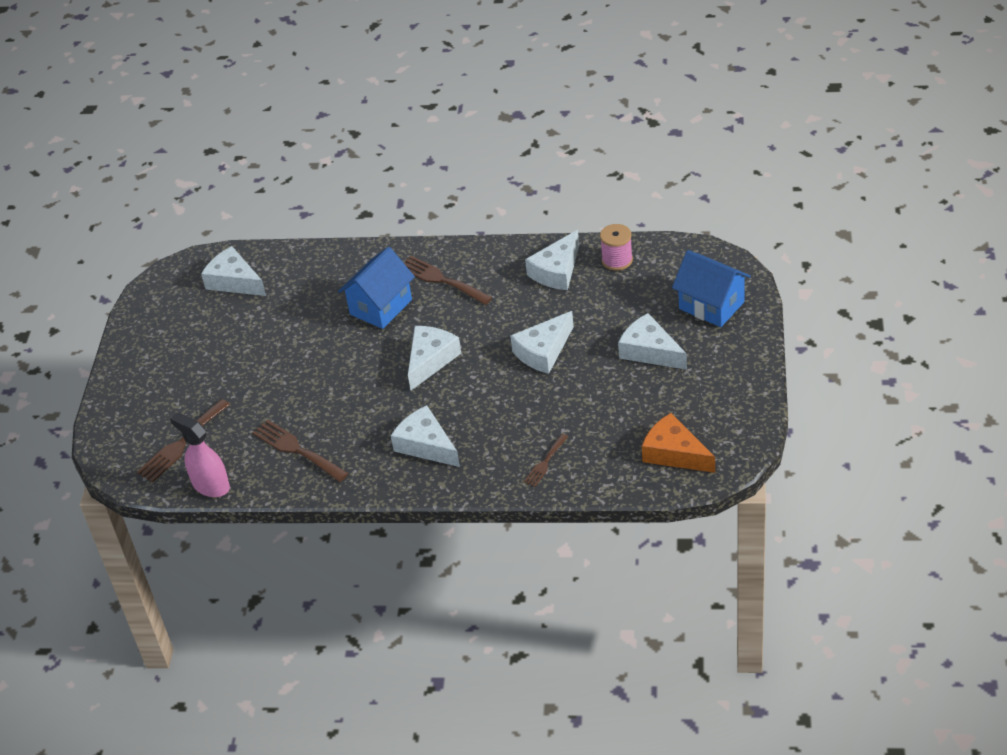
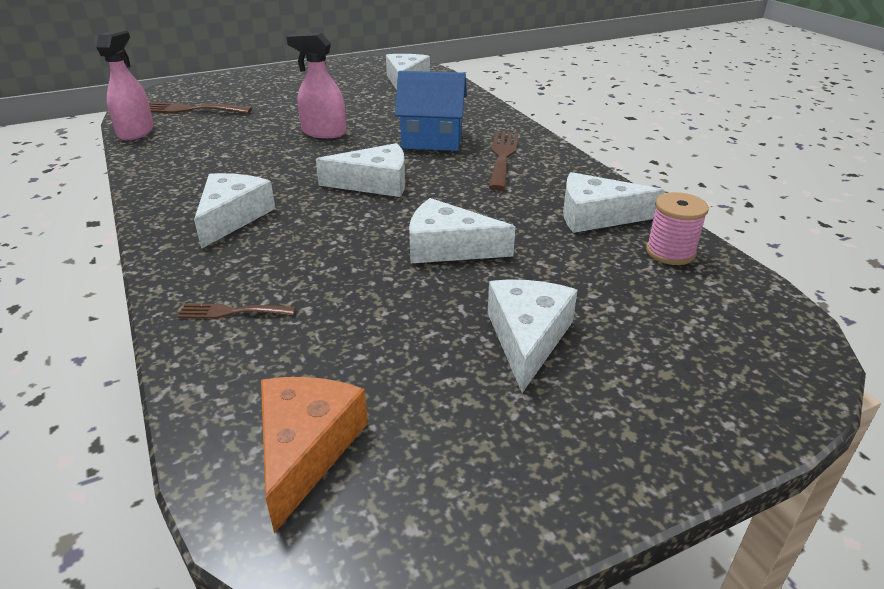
camera: 55 degrees right, 10 degrees down
brown fork [252,419,349,482] -> none
blue house [672,250,751,327] -> none
none -> pink spray bottle [287,33,346,138]

